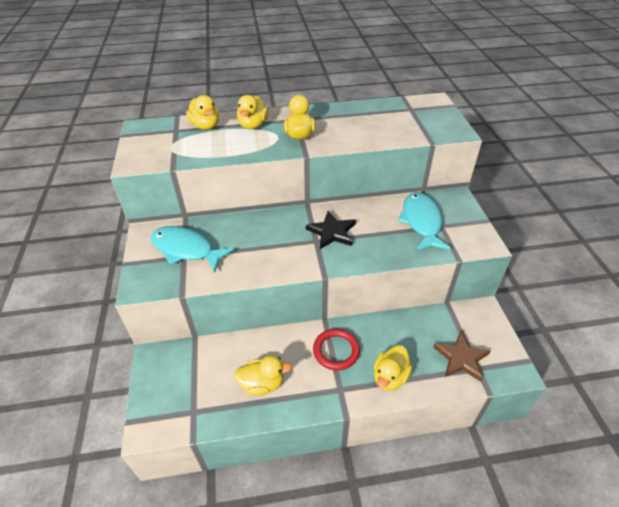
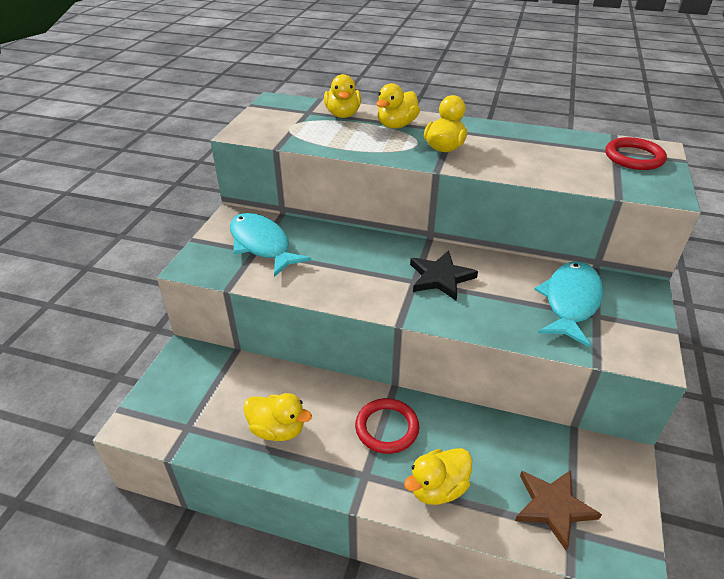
camera: 25 degrees right, 5 degrees down
none -> red ring [605,137,667,170]

